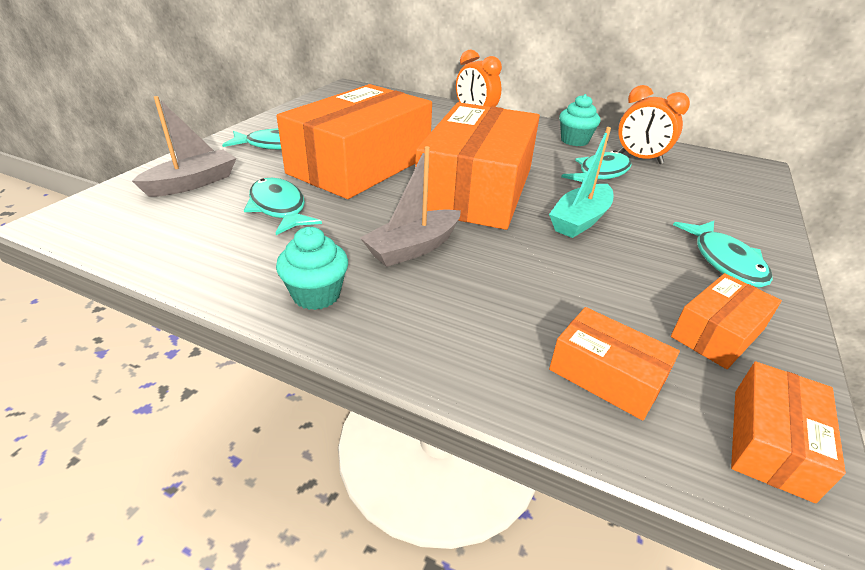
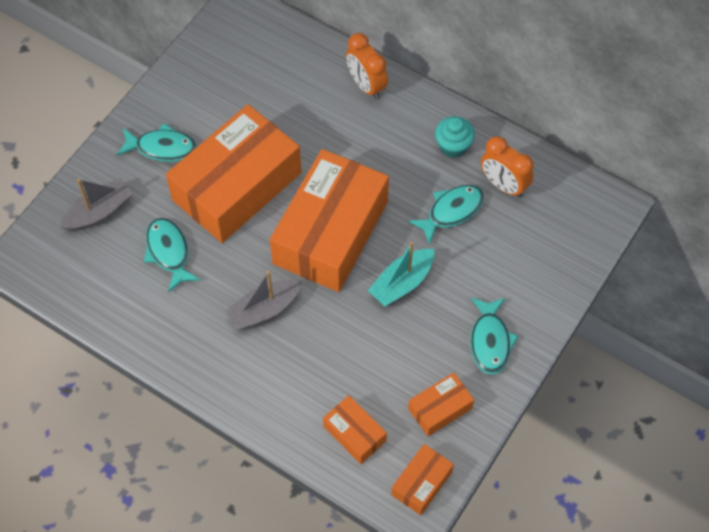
camera: 10 degrees right, 25 degrees up
turquoise cupcake [276,227,348,310] -> none

